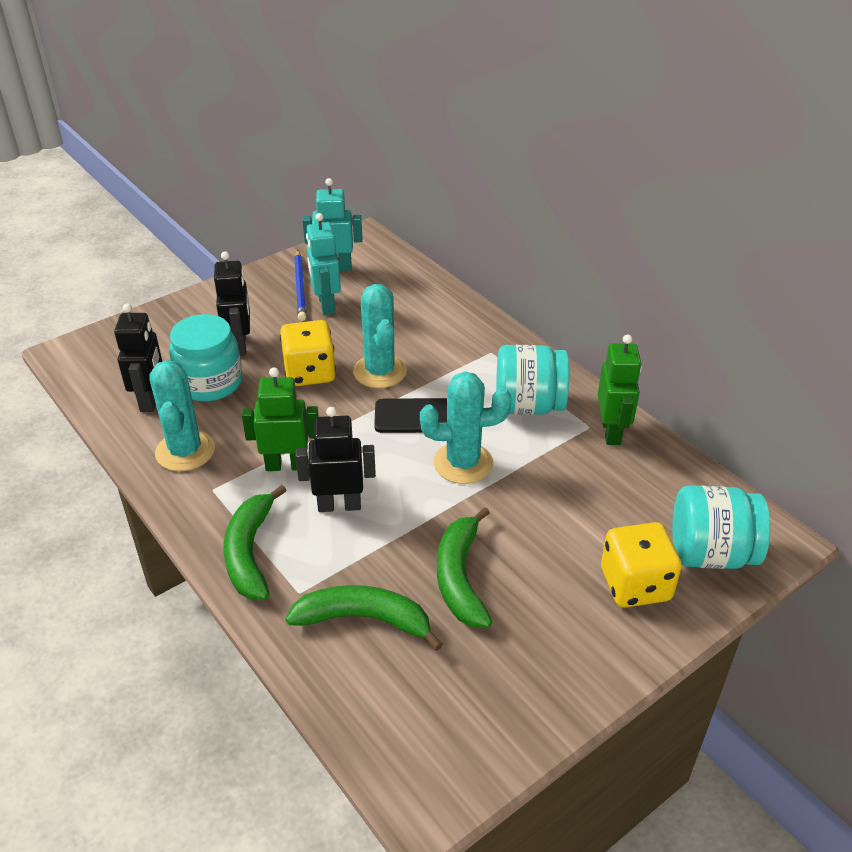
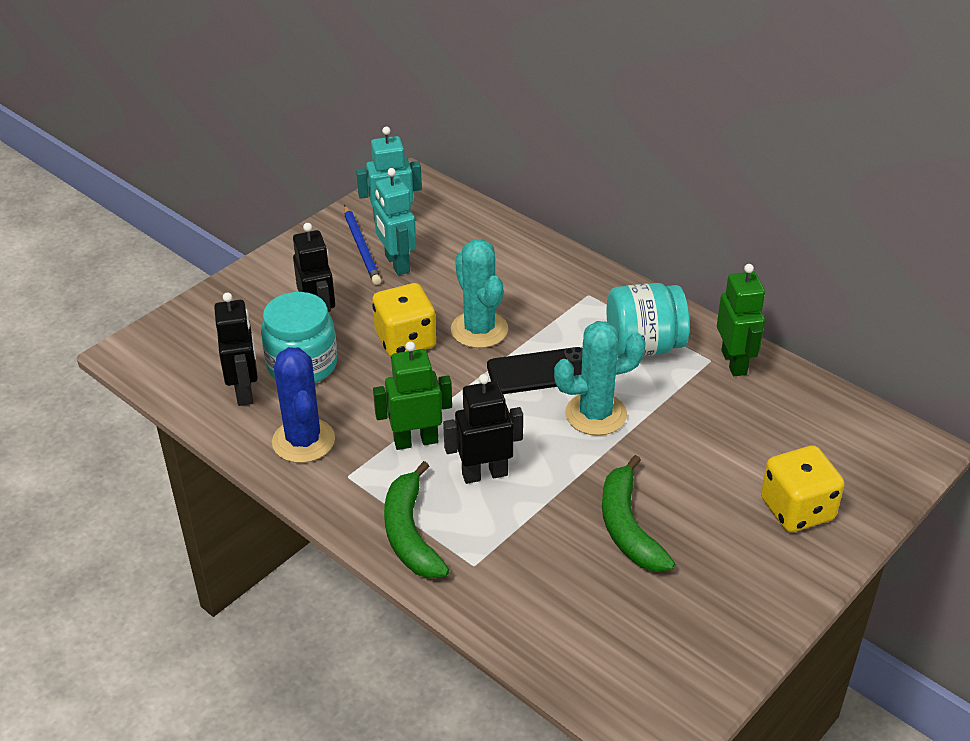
camera: 10 degrees left, 0 degrees up
turquoise cactus [149,360,215,471] -> blue cactus [272,347,335,463]
green banana [286,585,443,651] -> none
turquoise jar [672,485,770,569] -> none

